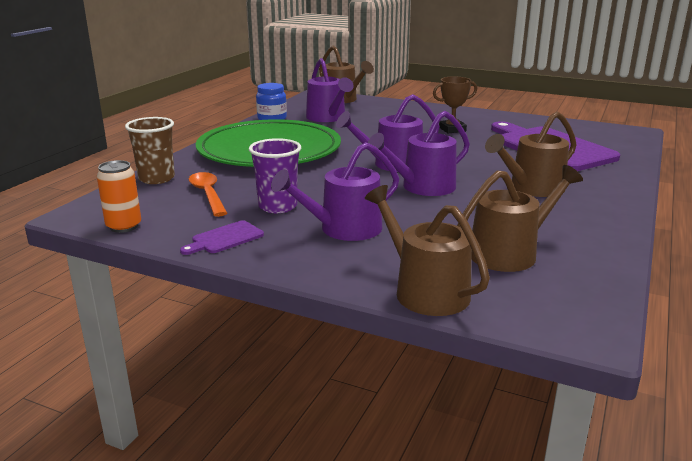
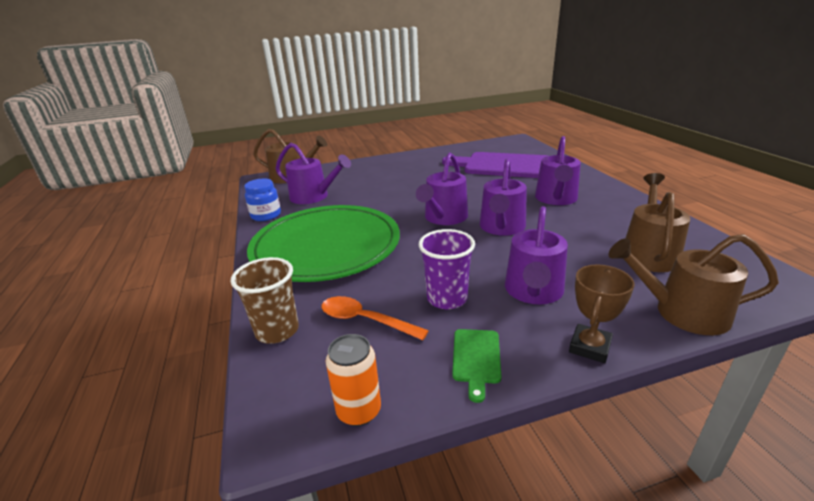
camera: 40 degrees left, 5 degrees up
purple cutting board [180,220,264,255] -> green cutting board [452,329,501,403]
brown trophy [433,77,477,133] -> brown trophy moved to [569,264,634,363]
brown watering can [485,111,577,197] -> purple watering can [535,136,581,205]

